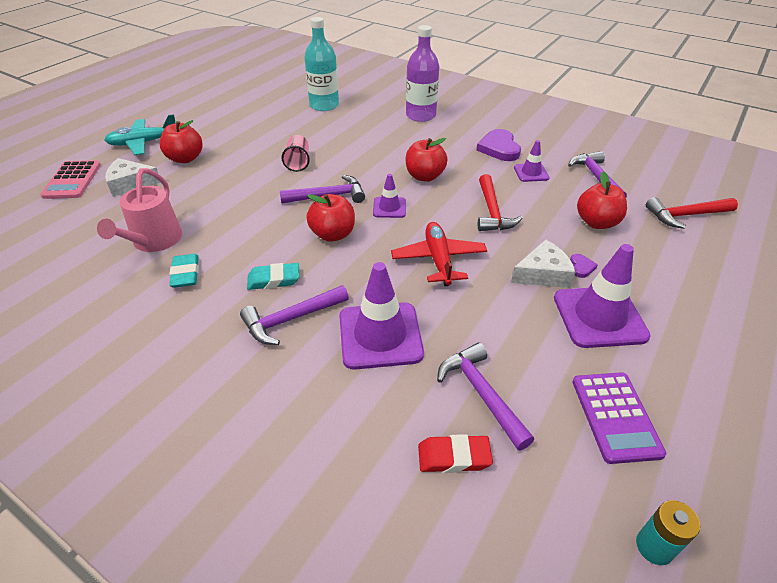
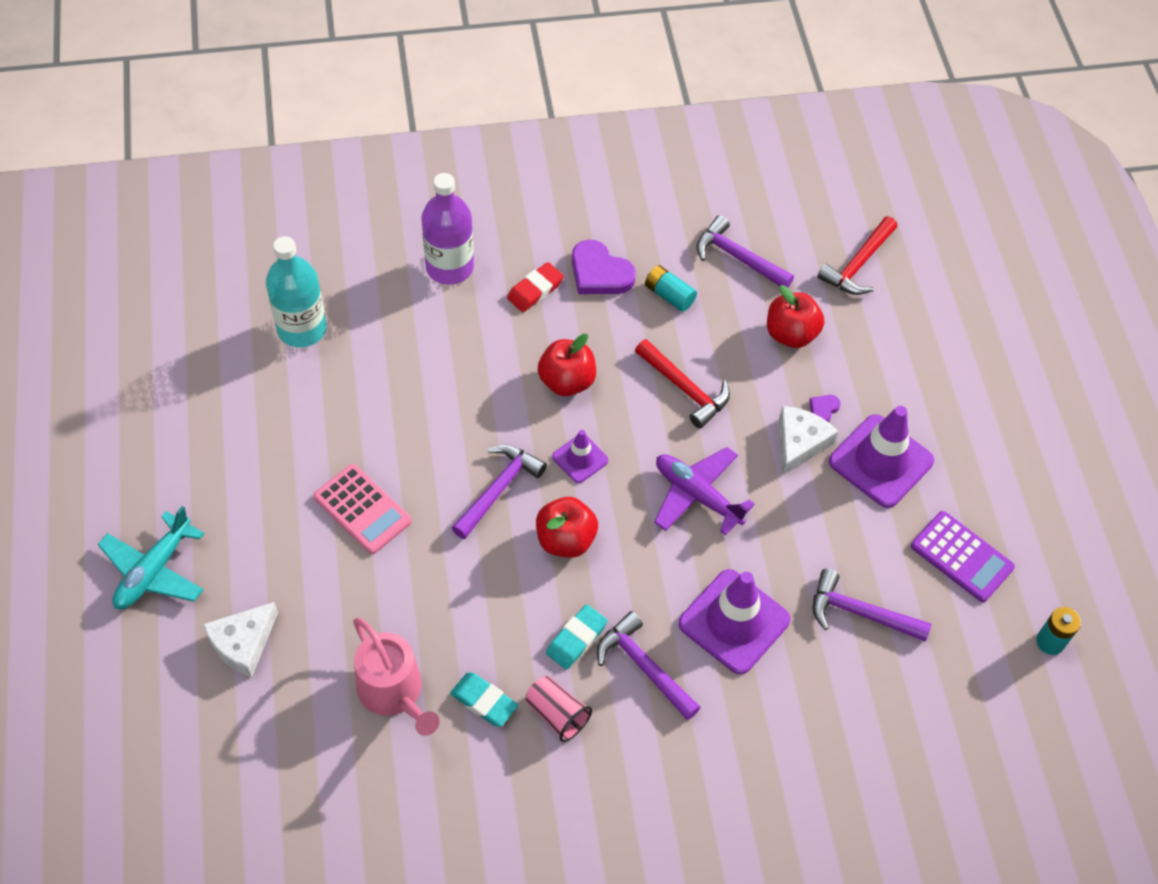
camera: 45 degrees left, 15 degrees up
pink calculator [40,160,101,199] -> pink calculator moved to [313,464,412,554]
red apple [160,120,203,163] -> none
purple hammer [240,285,349,345] -> purple hammer turned 120 degrees clockwise [597,611,701,720]
pink cup [281,135,310,172] -> pink cup moved to [525,676,592,742]
red plane [391,222,487,286] -> purple plane [654,447,755,535]
red eraser [418,434,493,473] -> red eraser moved to [507,262,564,312]
purple traffic cone [514,140,550,182] -> turquoise battery [645,265,697,312]
purple heart [570,254,598,278] -> purple heart turned 105 degrees counterclockwise [809,395,841,422]

